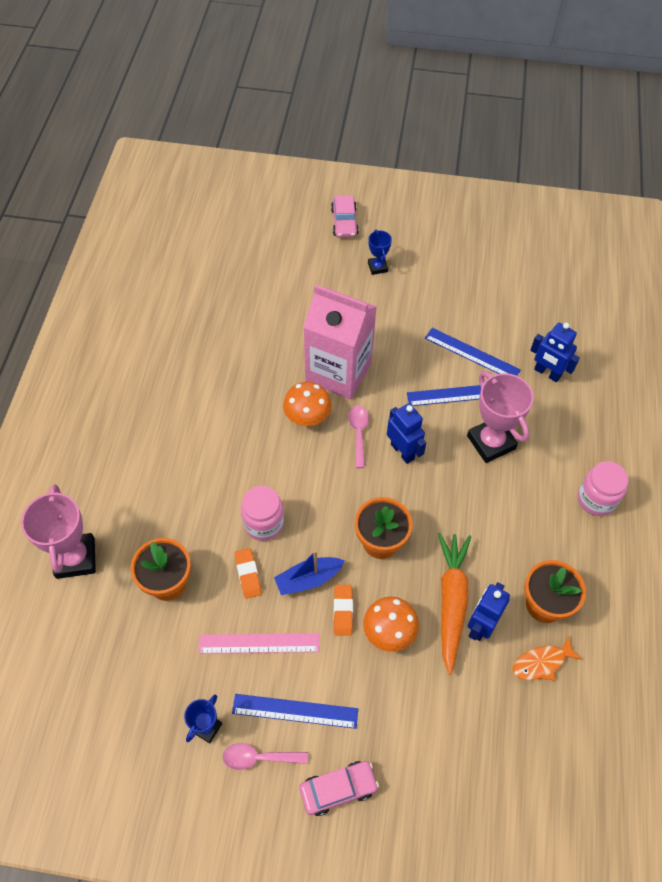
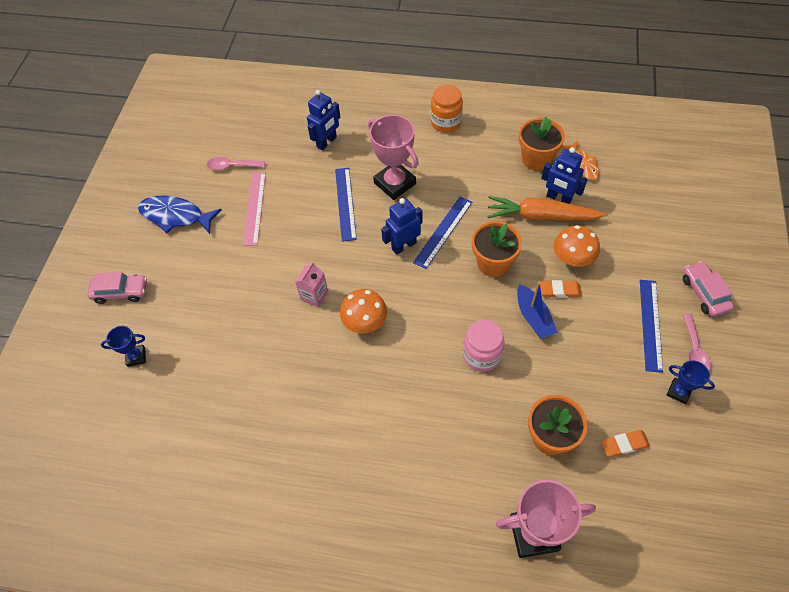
camera: 85 degrees left, 0 degrees up
pink ruler [198,633,319,654] -> pink ruler moved to [243,172,266,246]
orange eraser [235,548,262,599] -> orange eraser moved to [601,430,650,457]
pink carton [303,285,377,400] -> pink carton [295,262,328,308], size x0.42
pink spoon [348,406,369,468] -> pink spoon moved to [207,157,265,170]
blue trophy [368,229,392,275] -> blue trophy moved to [101,326,146,367]
blue ruler [425,328,521,376] -> blue ruler moved to [413,197,472,269]
pink trophy [467,371,534,463] -> pink trophy turned 75 degrees clockwise [368,115,419,200]
pink jar [578,461,628,516] -> orange jar [431,85,463,133]
none -> blue fish [138,196,222,234]

